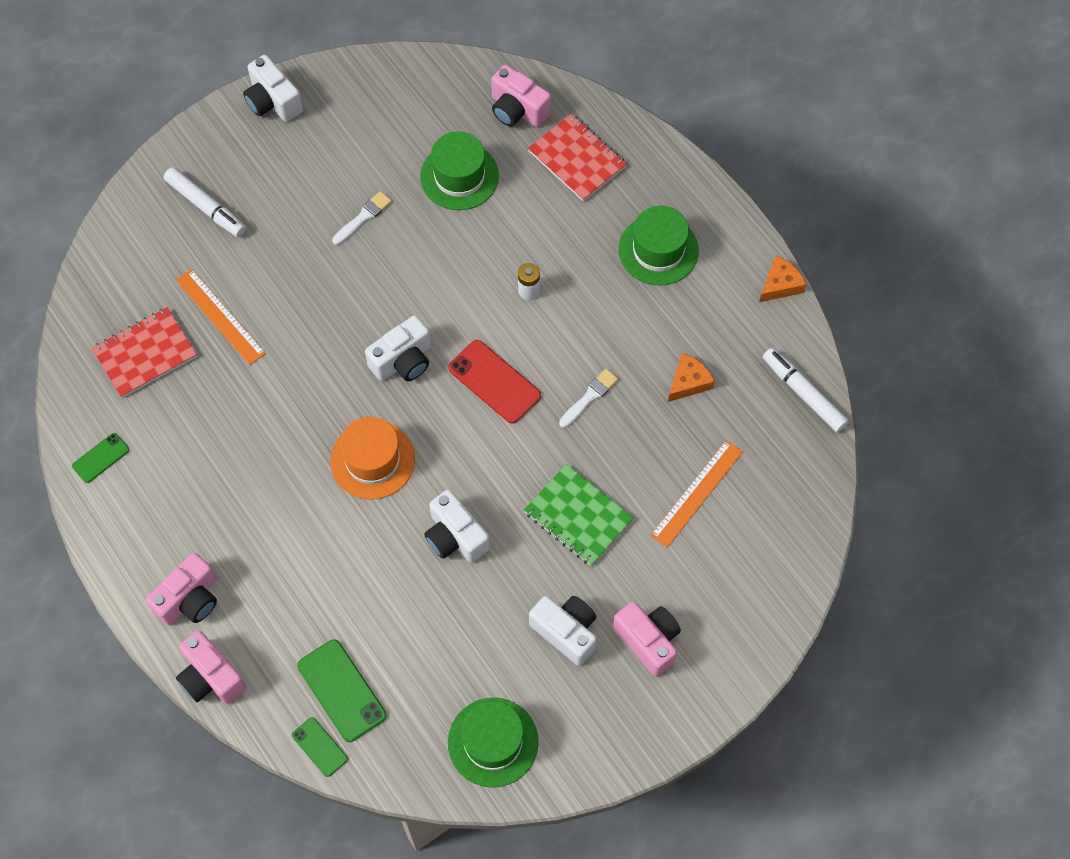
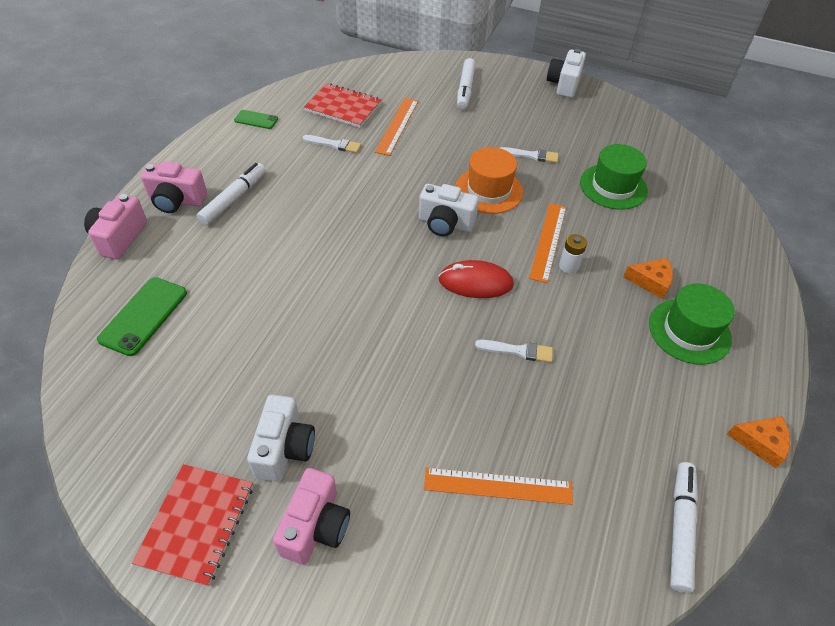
camera: 55 degrees right, 15 degrees down
green phone [292,717,348,777] -> none
orange hat [330,417,415,500] -> orange hat moved to [455,147,523,214]
white camera [424,490,490,563] -> none
red phone [448,340,541,424] -> red mouse [439,260,514,298]
green hat [448,698,539,788] -> none
pink camera [491,65,551,127] -> none
green notebook [524,464,634,566] -> none
red notebook [528,114,627,201] -> red notebook moved to [132,464,253,587]
orange cheese [668,353,715,402] -> orange cheese moved to [623,258,673,299]
none -> white marker [196,163,266,225]
none -> white brush [303,135,361,153]
none -> orange ruler [529,203,566,283]

